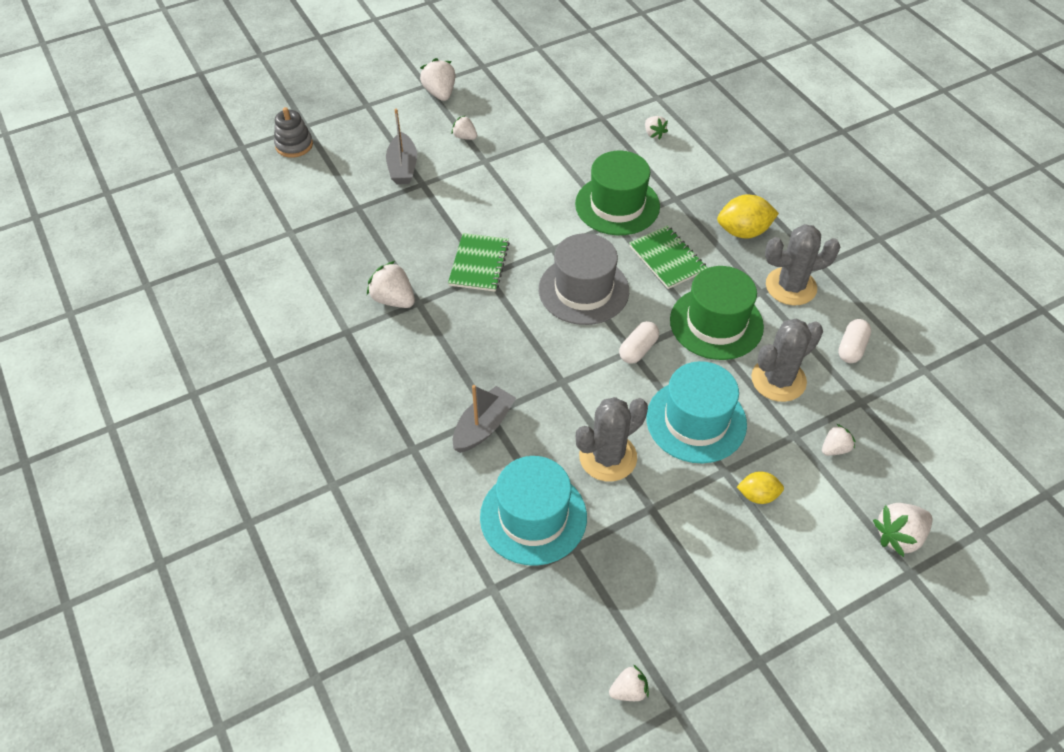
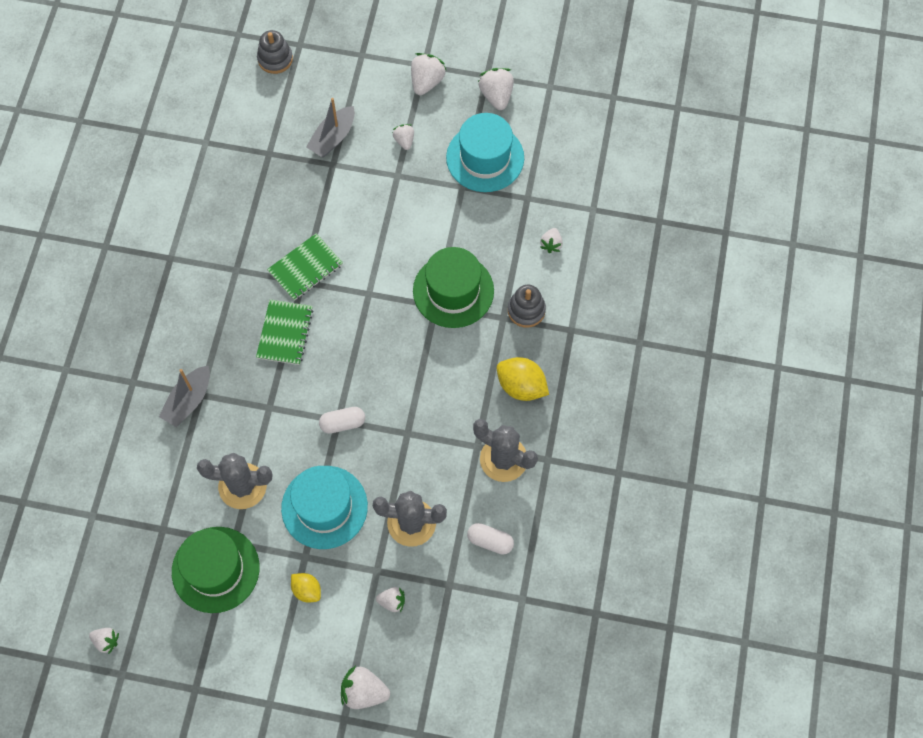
camera: 40 degrees right, 15 degrees up
white strawberry [367,261,415,308] -> white strawberry moved to [478,68,514,110]
grey boat [453,385,516,453] -> grey boat turned 135 degrees clockwise [159,365,210,427]
turquoise hat [480,456,587,566] -> turquoise hat moved to [446,113,524,192]
grey hat [539,233,629,325] -> none
green notebook [629,225,708,289] -> green notebook moved to [256,300,314,365]
green hat [670,266,764,360] -> green hat moved to [172,527,260,613]
white capsule [838,319,871,363] -> white capsule turned 45 degrees clockwise [467,523,514,555]
none -> grey stacking toy [508,285,546,328]

